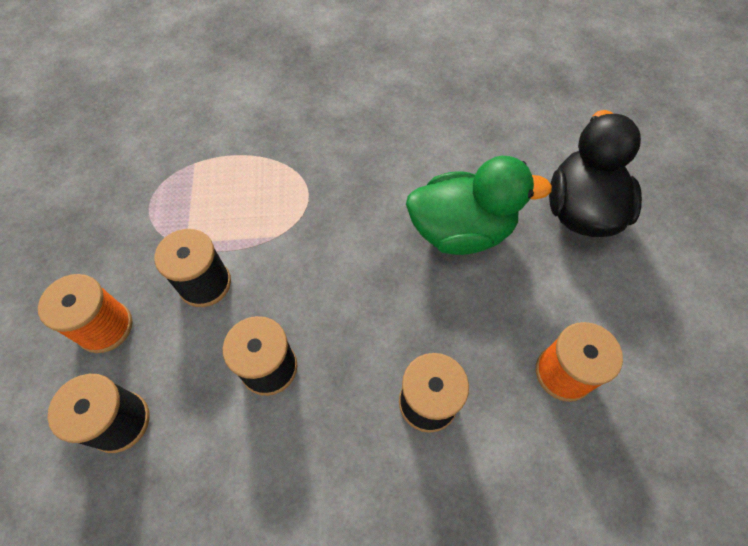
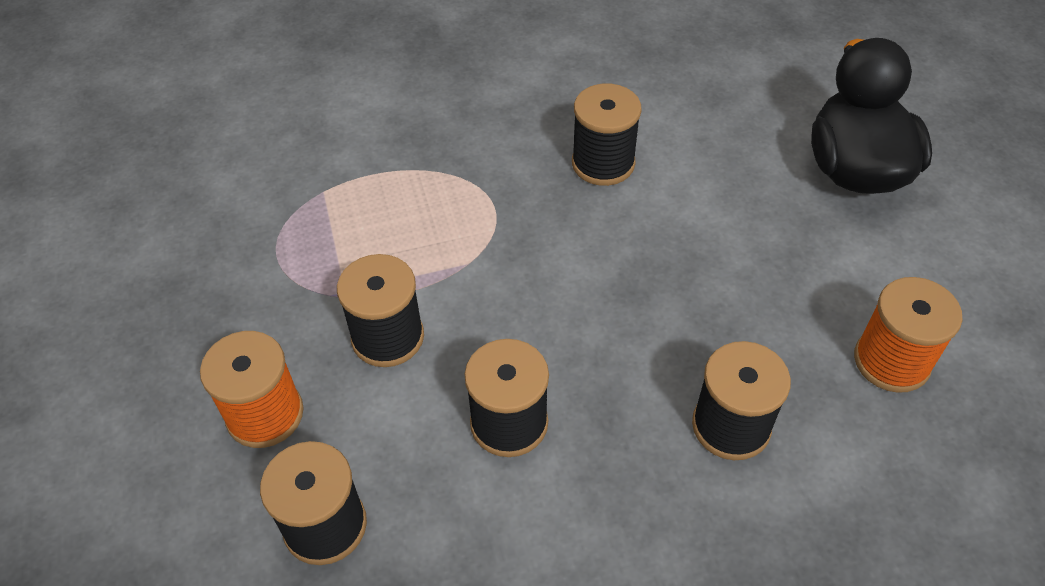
camera: 10 degrees left, 10 degrees down
green duck [406,156,552,255] -> none
none -> black spool [572,84,642,186]

